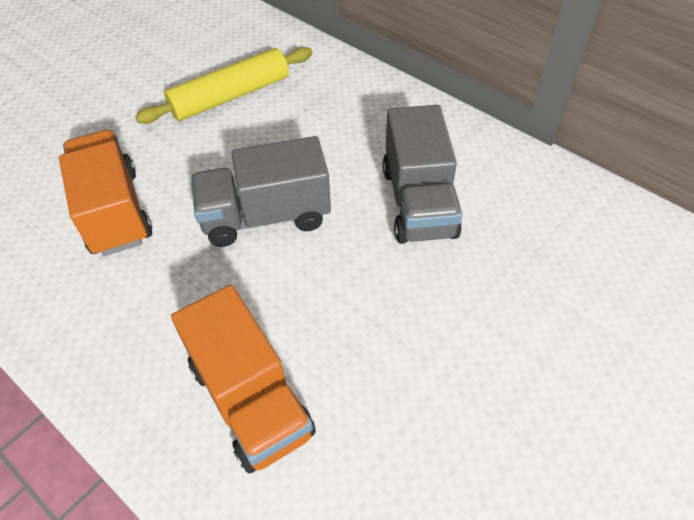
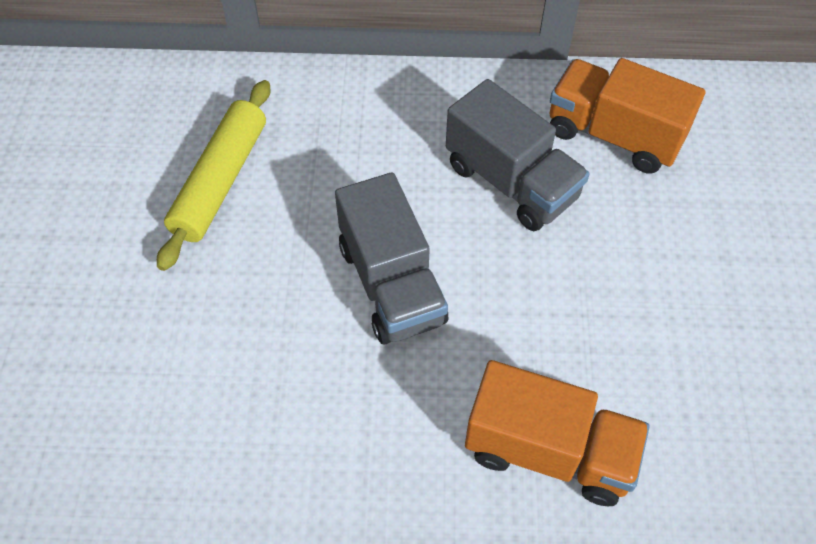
camera: 40 degrees left, 5 degrees up
orange truck [59,130,152,256] -> orange truck moved to [549,58,705,174]
grey truck [191,136,331,247] -> grey truck turned 60 degrees counterclockwise [335,172,448,344]

